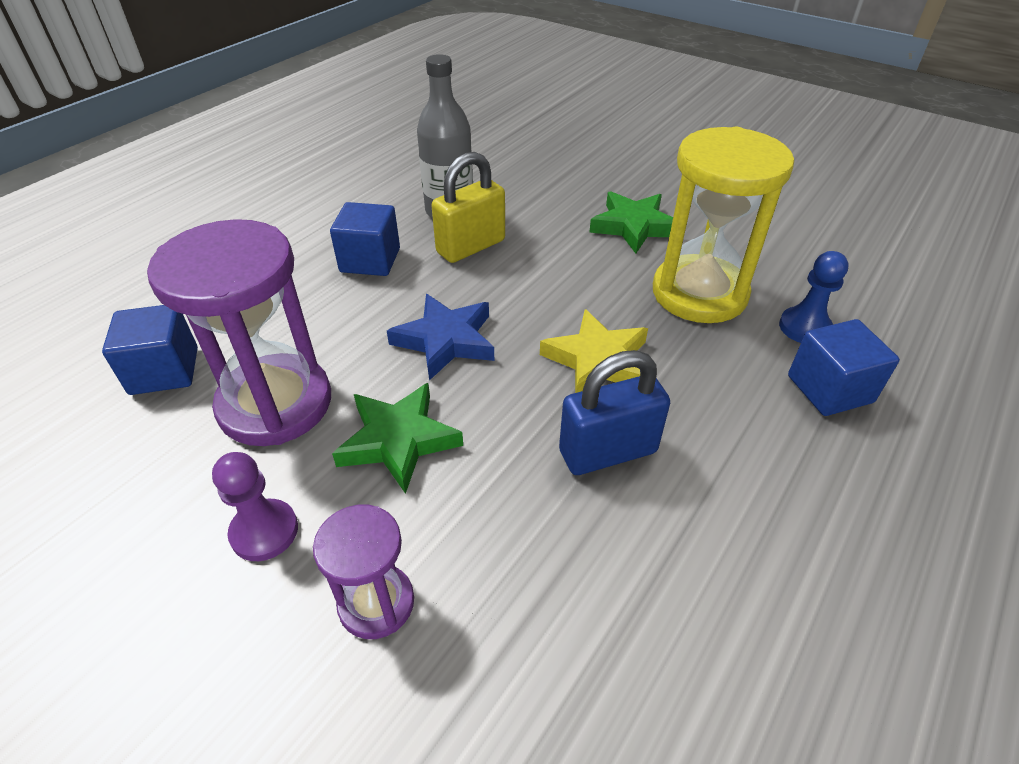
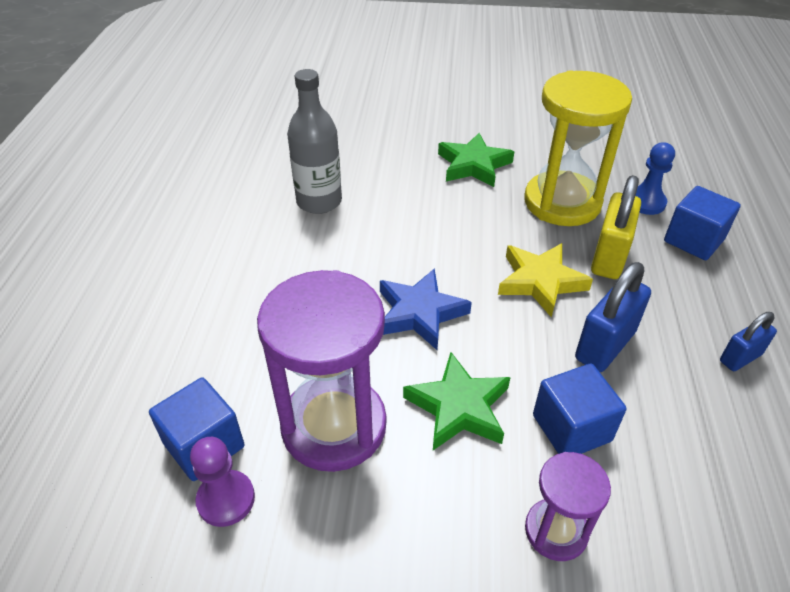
camera: 30 degrees left, 0 degrees up
purple pawn [212,452,298,561] -> purple pawn moved to [190,437,255,527]
blue cube [330,202,400,276] -> blue cube moved to [533,364,627,454]
yellow padlock [431,152,505,263] -> yellow padlock moved to [591,175,641,279]
none -> blue padlock [720,312,777,371]

